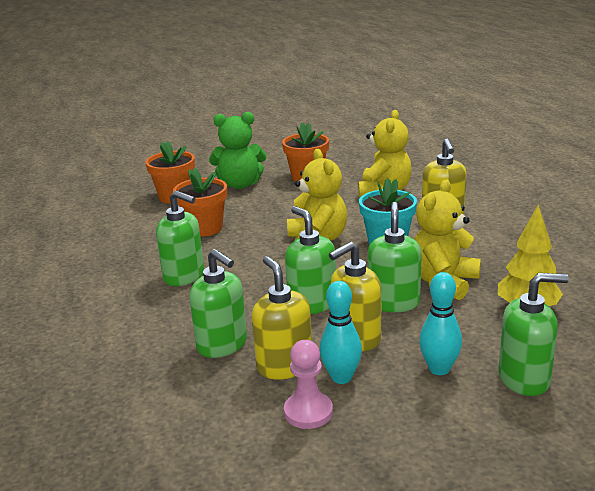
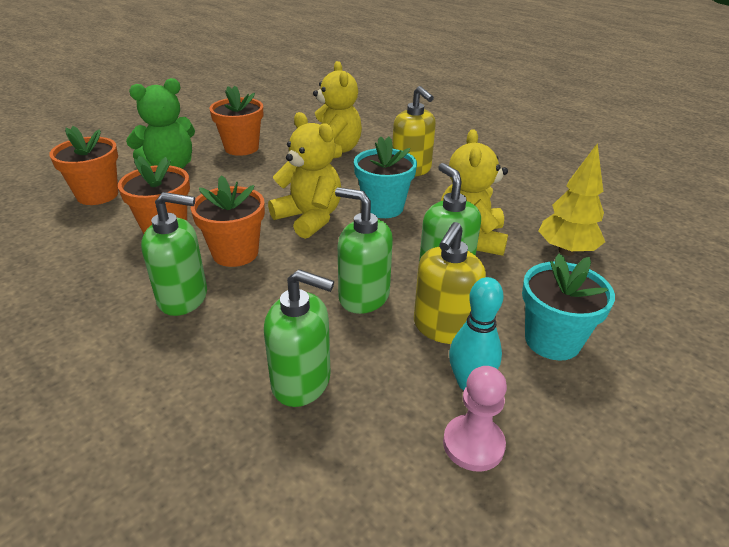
camera: 30 degrees left, 10 degrees up
yellow soap dispenser [252,256,312,379] -> none
turquoise bowling pin [419,272,462,375] -> turquoise flower pot [522,254,615,361]
green soap dispenser [498,273,569,396] -> none
none -> orange flower pot [191,175,265,267]

